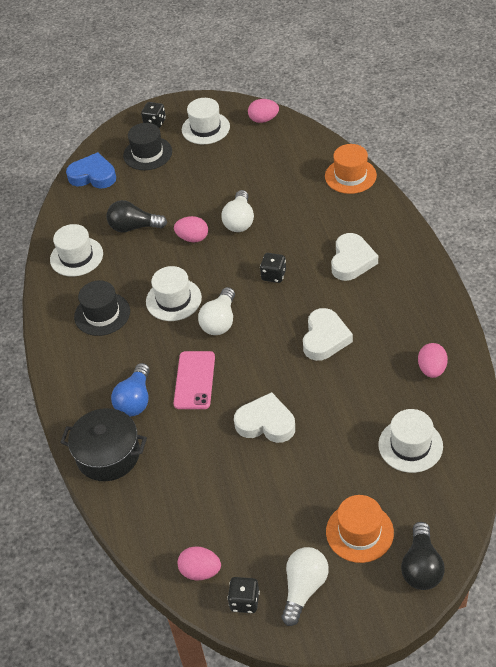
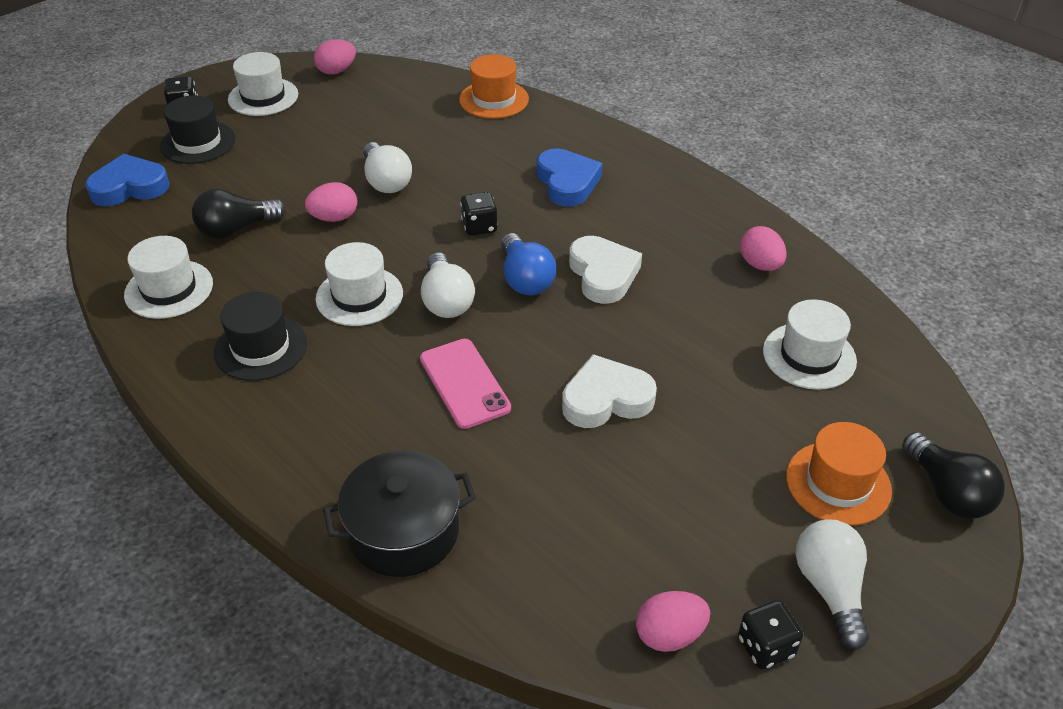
camera: 35 degrees left, 5 degrees down
blue light bulb [111,363,150,417] -> blue light bulb moved to [501,233,556,295]
white heart [331,233,378,281] -> blue heart [537,148,603,207]

